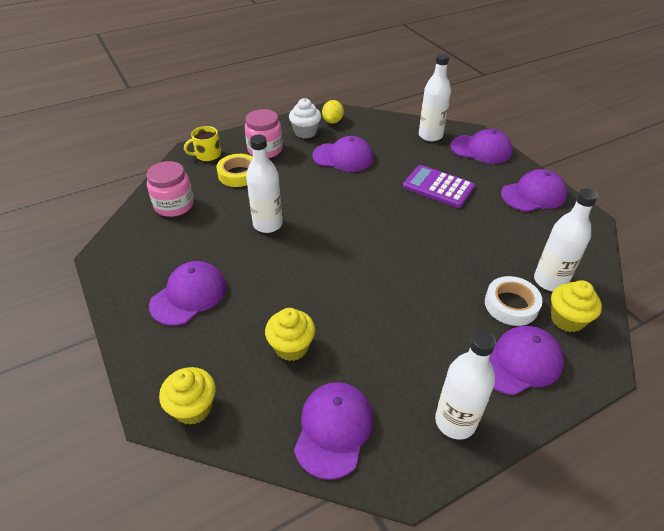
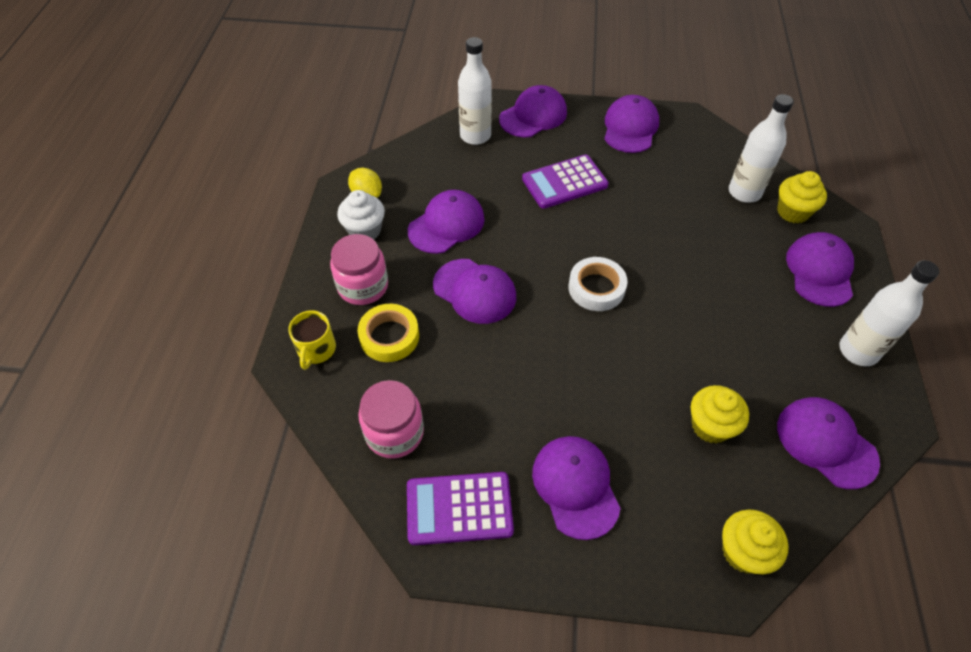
camera: 55 degrees left, 10 degrees up
white bottle [246,135,283,233] -> none
white tape [485,276,543,326] -> white tape moved to [568,257,628,311]
none -> purple calculator [407,472,514,545]
none -> purple cap [433,259,516,324]

